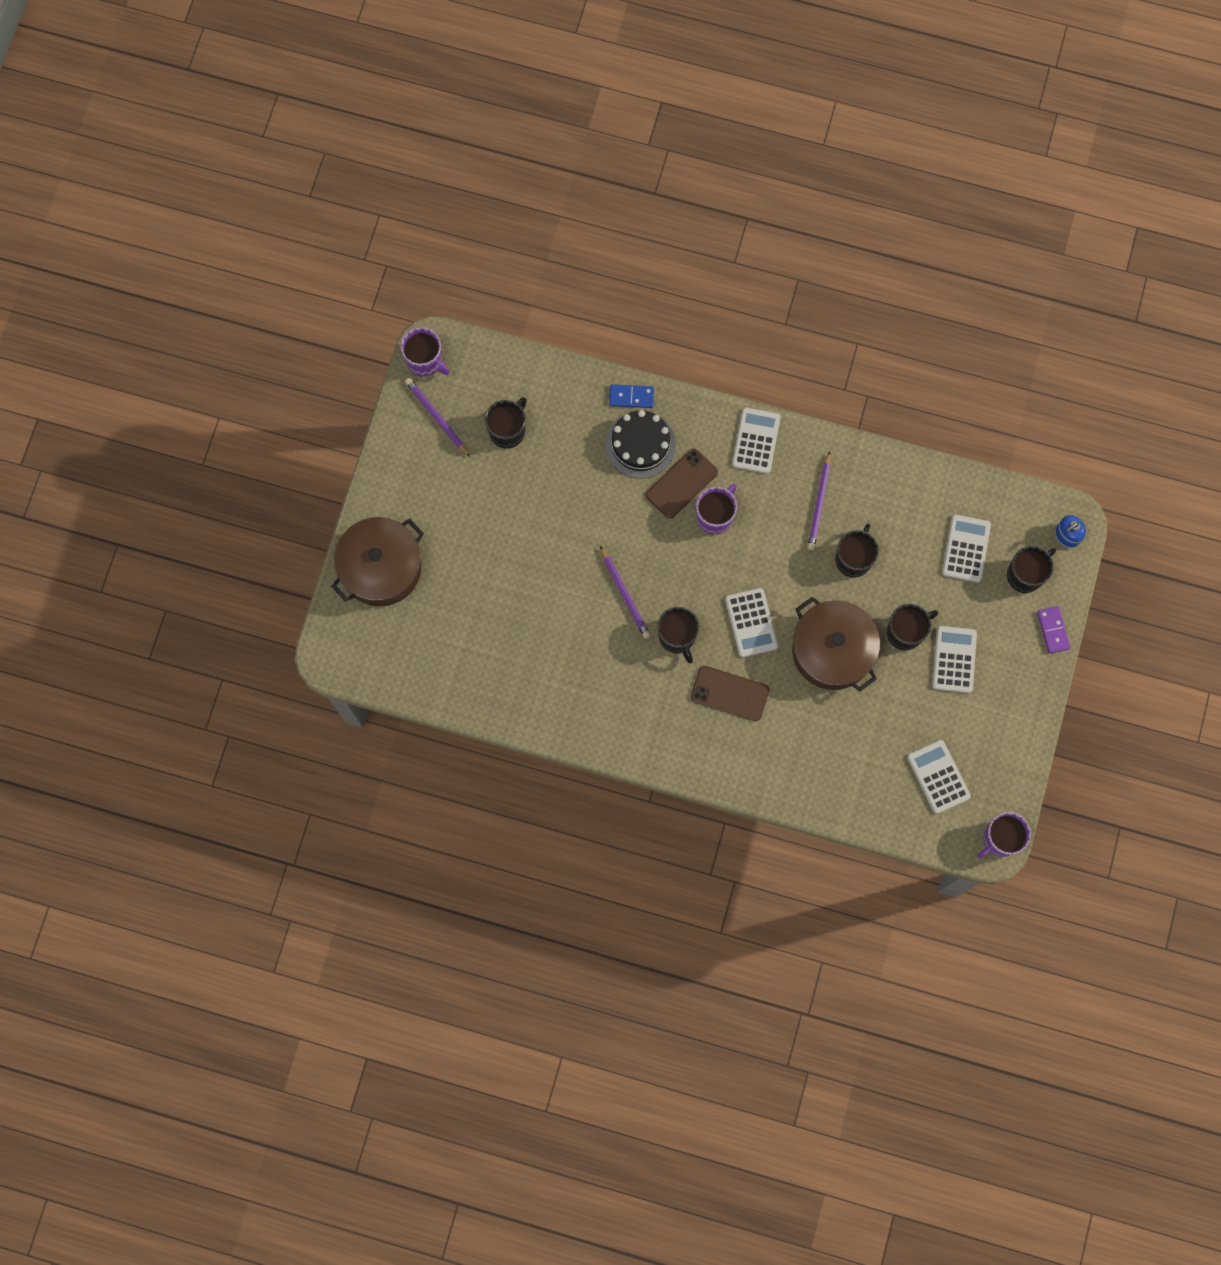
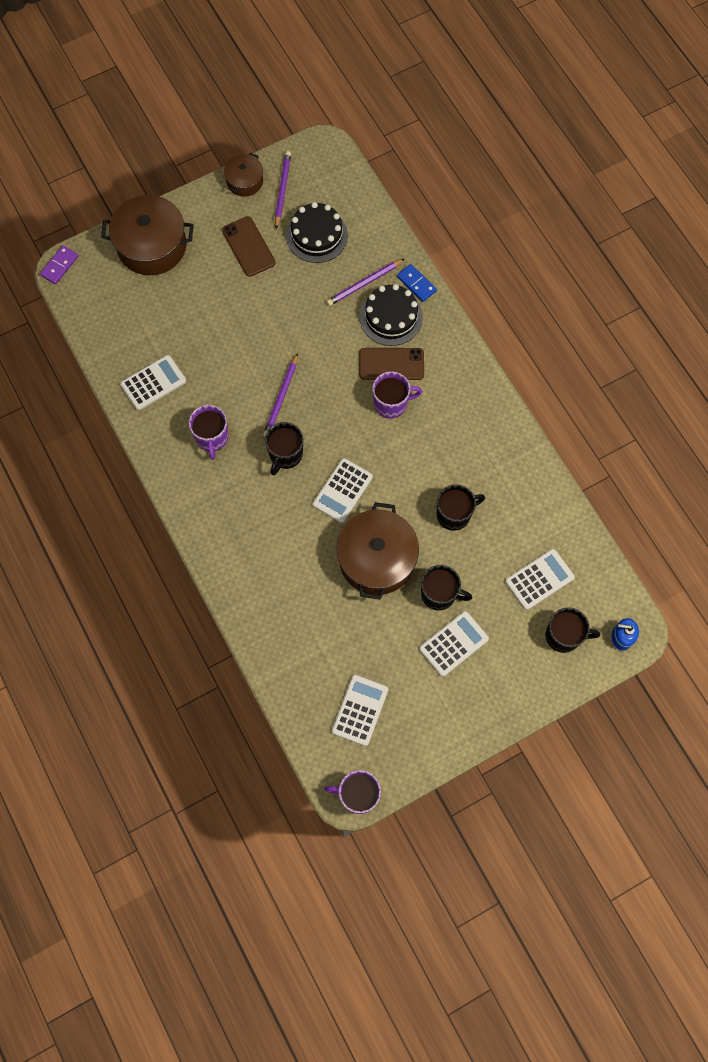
camera: 45 degrees right, 5 degrees down
purple mug [401,327,450,376] -> purple mug moved to [189,405,228,460]
black mug [485,397,527,449] -> black cake [286,202,348,263]
brown phone [691,666,769,721] -> brown phone moved to [222,216,276,277]
white calculator [732,408,781,474] -> white calculator moved to [120,355,186,410]
purple pencil [807,451,831,550] -> purple pencil moved to [326,259,404,306]
purple domino [1037,606,1071,654] -> purple domino moved to [40,246,78,284]
none -> brown pot [224,153,263,197]

